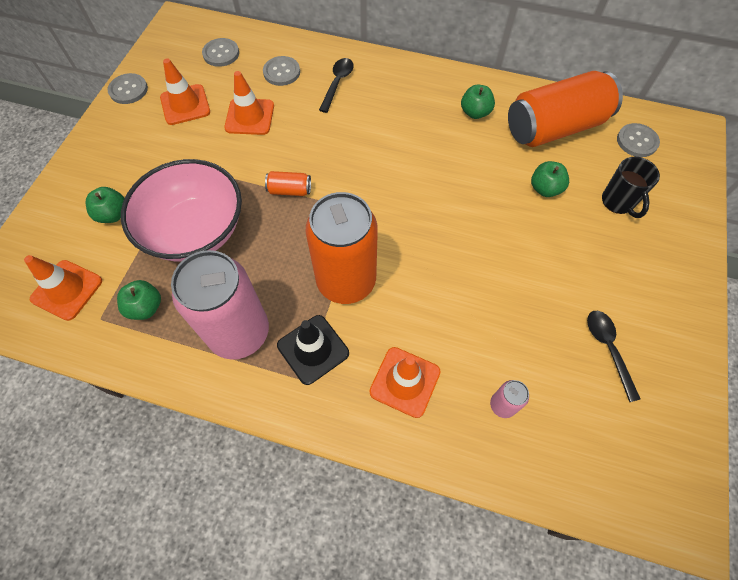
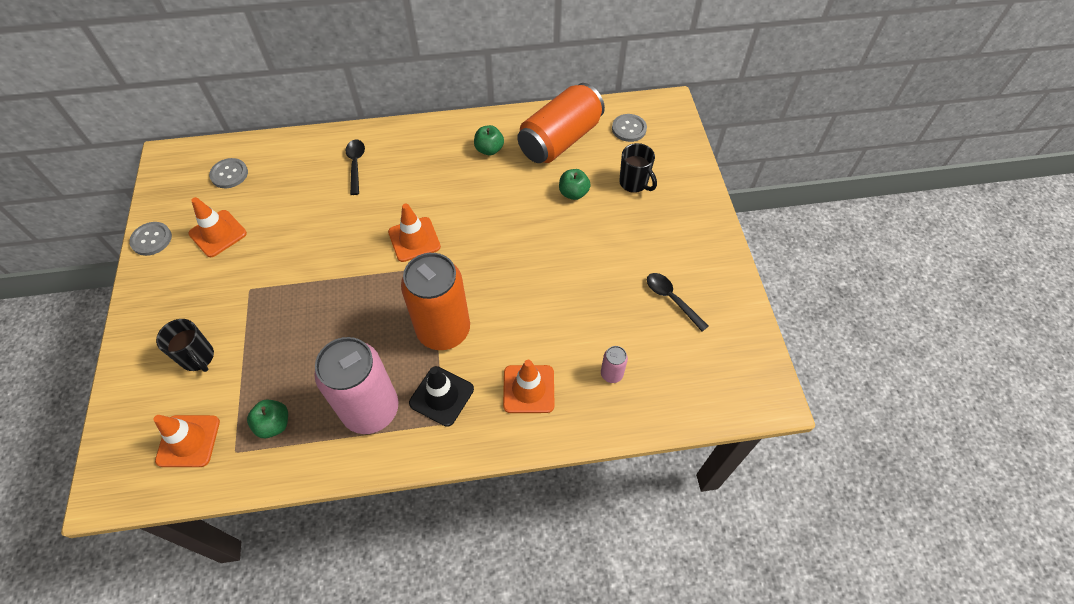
camera: 25 degrees left, 5 degrees down
green apple [86,187,125,223] -> black mug [156,319,214,372]
pink bowl [121,159,242,262] -> none
orange traffic cone [224,71,274,135] -> orange traffic cone moved to [388,203,441,262]
grey button [263,56,300,86] -> none
orange can [265,171,311,196] -> none

